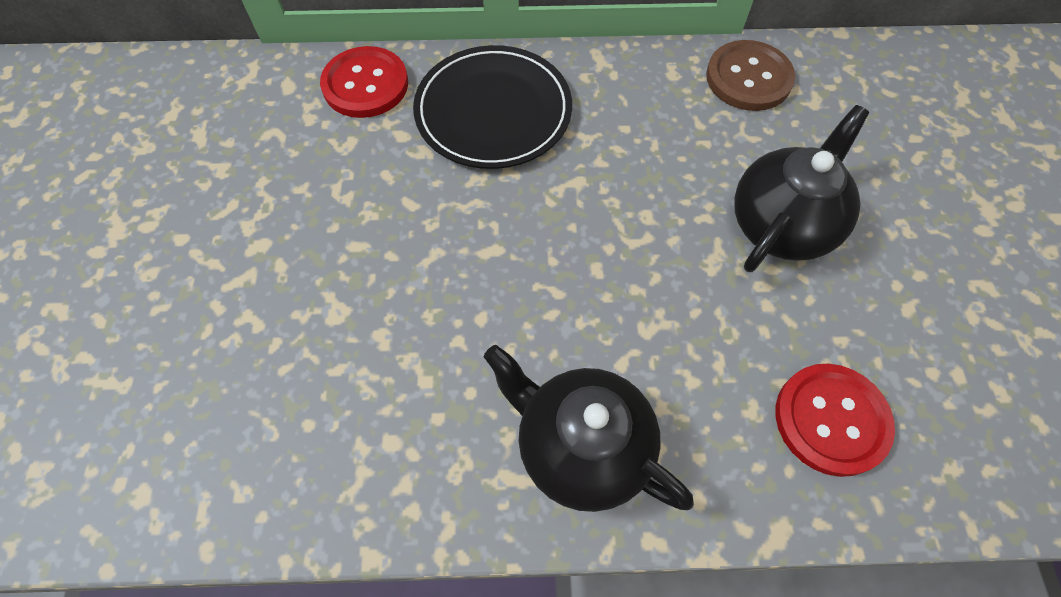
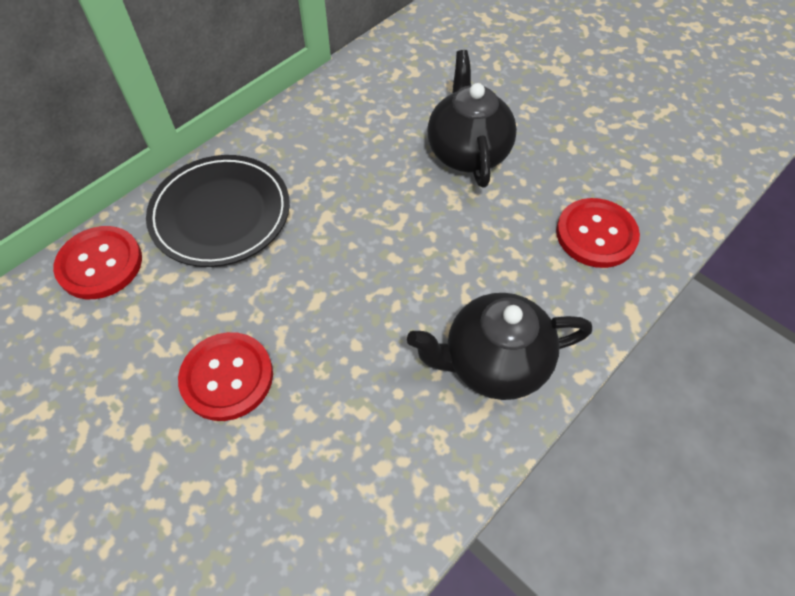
camera: 45 degrees left, 5 degrees down
brown button [706,40,795,111] -> none
none -> red button [178,332,273,421]

